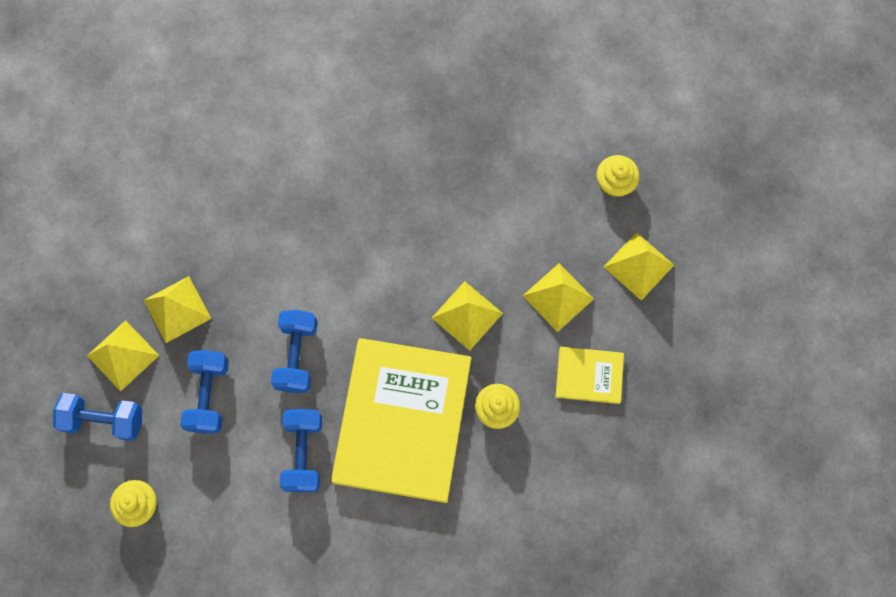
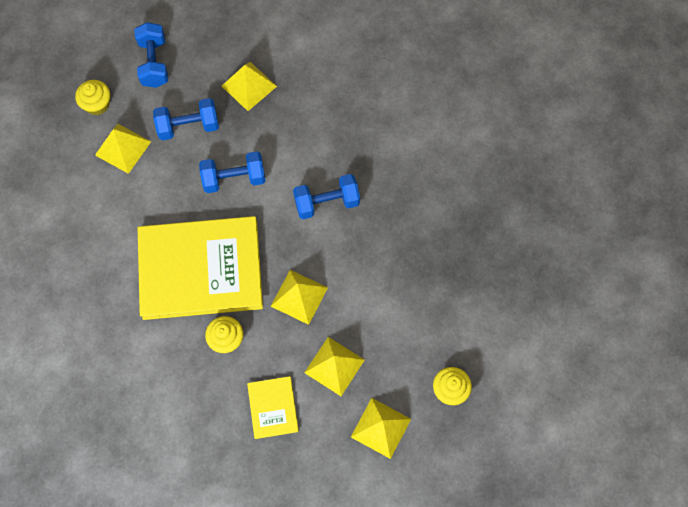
camera: 75 degrees right, 5 degrees down
yellow pyramid [87,320,159,391] -> yellow pyramid moved to [95,124,151,174]
blue dumbbell [280,409,322,492] -> blue dumbbell moved to [293,174,360,219]

